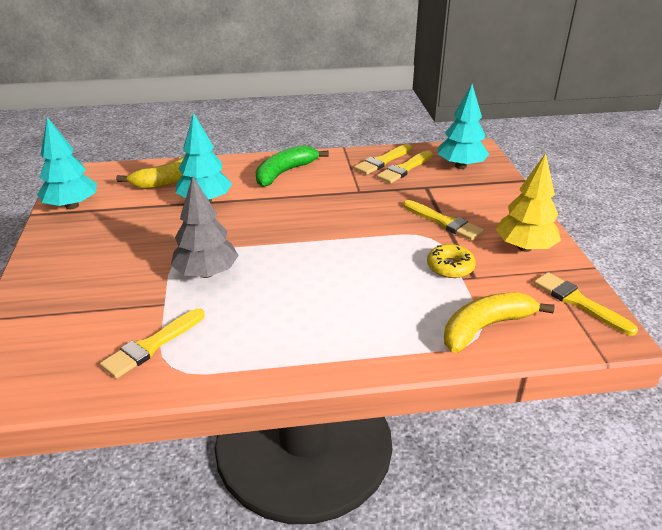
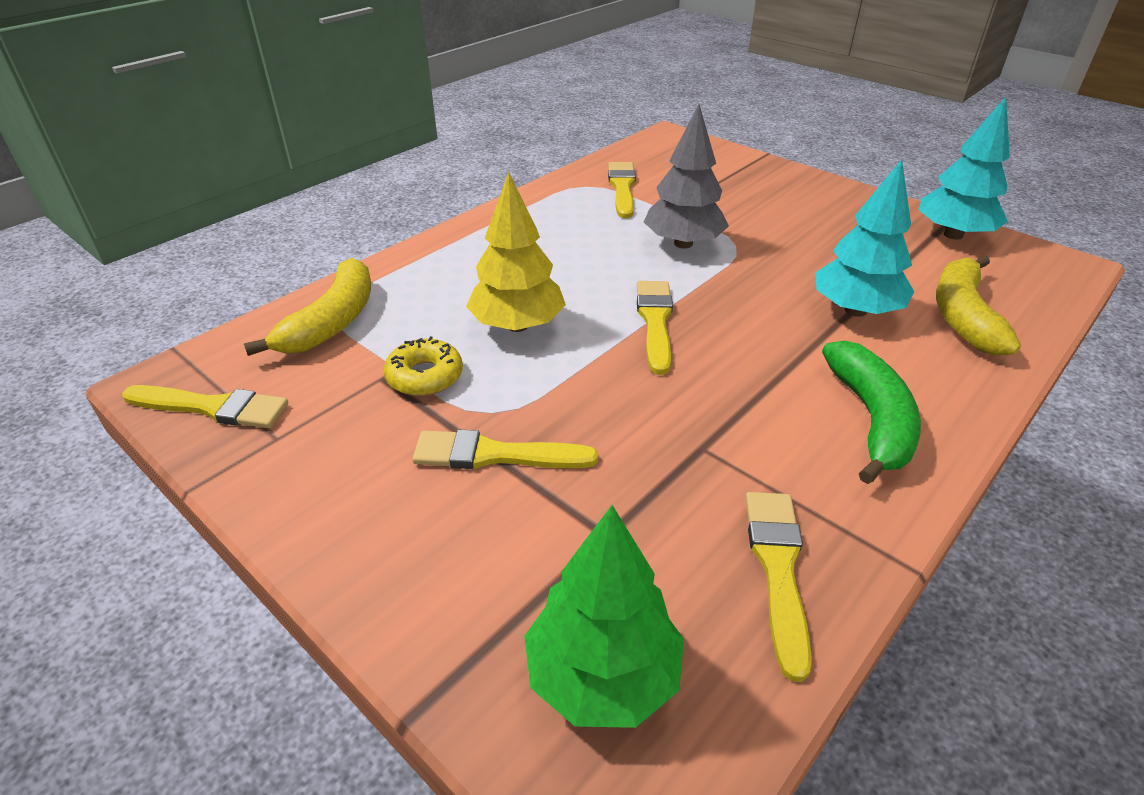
camera: 140 degrees right, 5 degrees up
yellow brush [377,150,433,183] -> yellow brush moved to [637,281,673,375]
turquoise tree [438,84,489,169] -> green tree [524,505,684,728]
yellow tree [496,153,561,252] -> yellow tree moved to [466,172,566,332]

